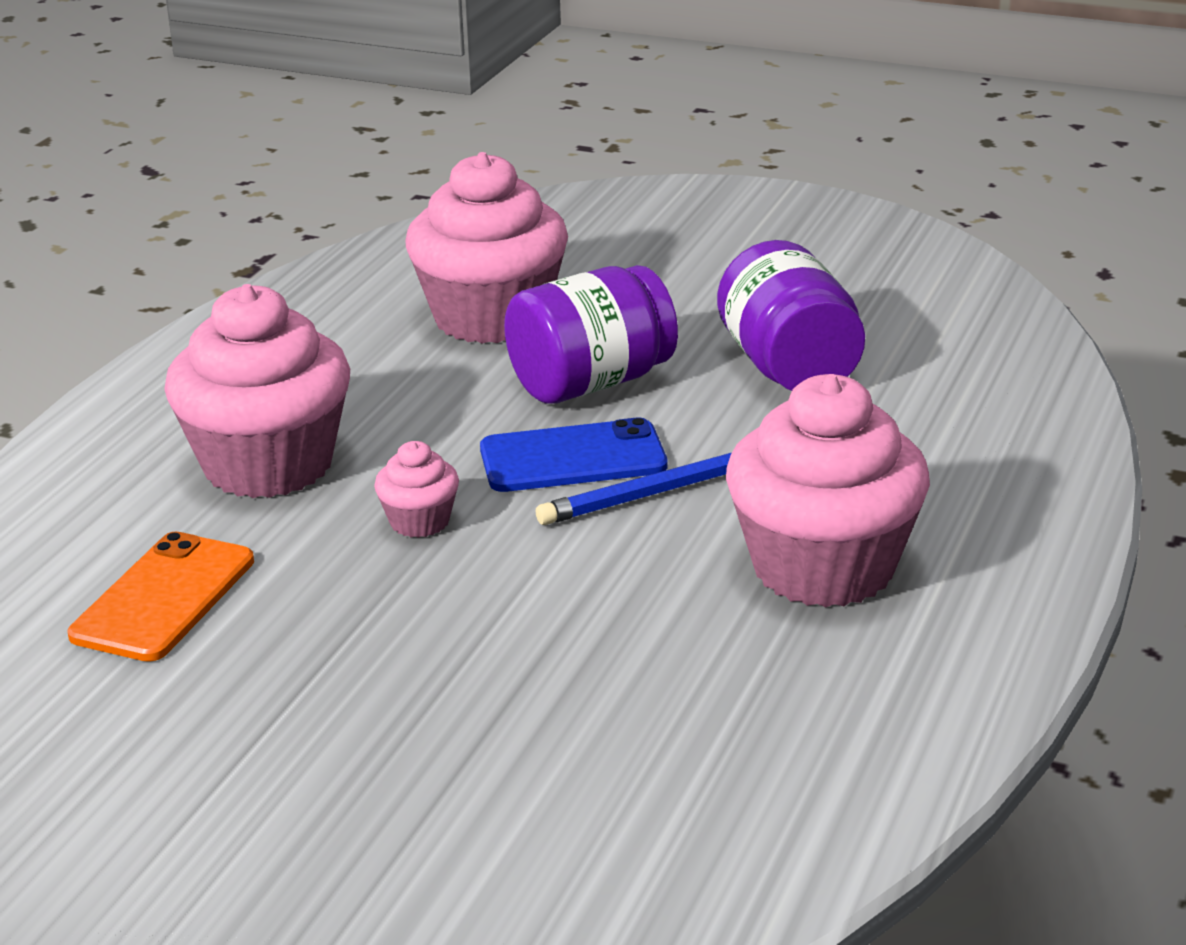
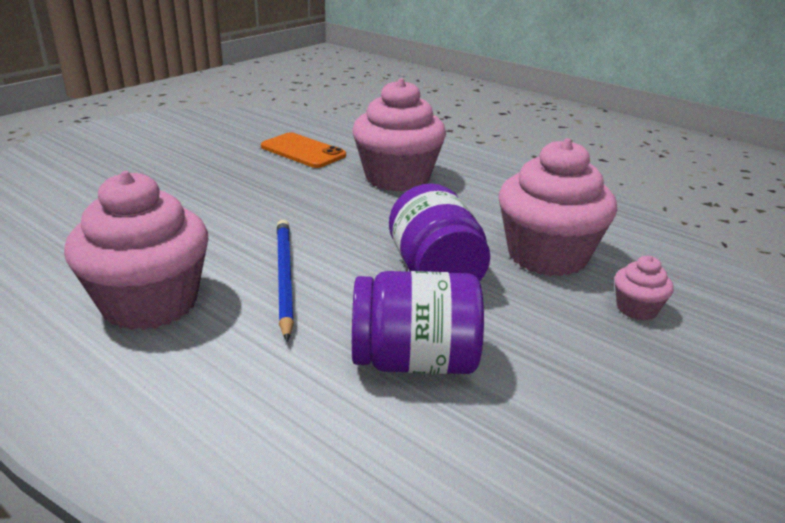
camera: 105 degrees right, 0 degrees up
pink cupcake [374,441,459,538] -> pink cupcake moved to [614,256,674,320]
blue phone [480,417,667,492] -> none

